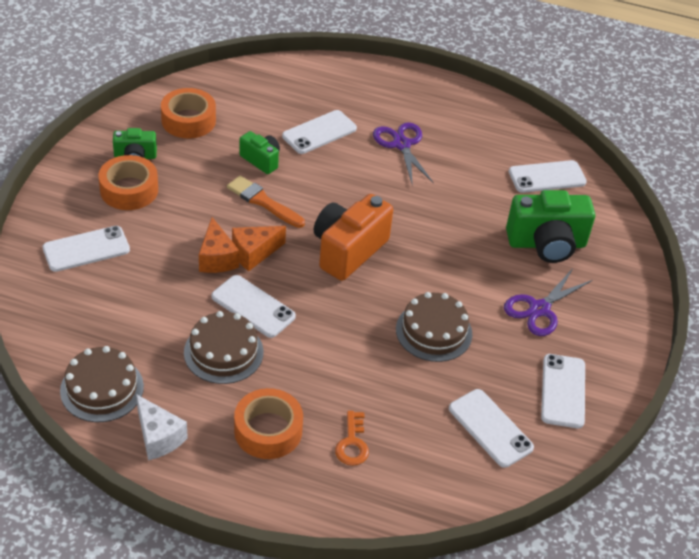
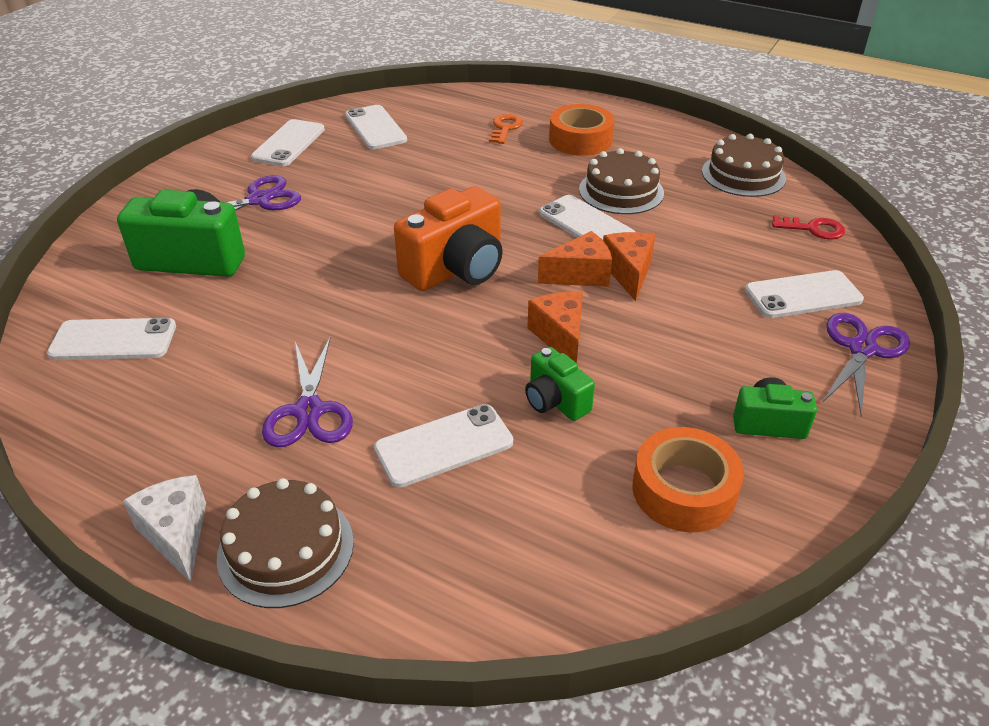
camera: 165 degrees left, 5 degrees down
orange tape [98,155,158,210] -> none
white cheese [136,394,188,460] -> white cheese moved to [123,475,206,583]
orange brush [227,176,305,228] -> orange cheese [527,292,583,363]
brown cake [396,292,472,362] -> brown cake moved to [217,478,354,608]
none -> red key [772,215,845,240]
none -> purple scissors [822,313,910,416]

